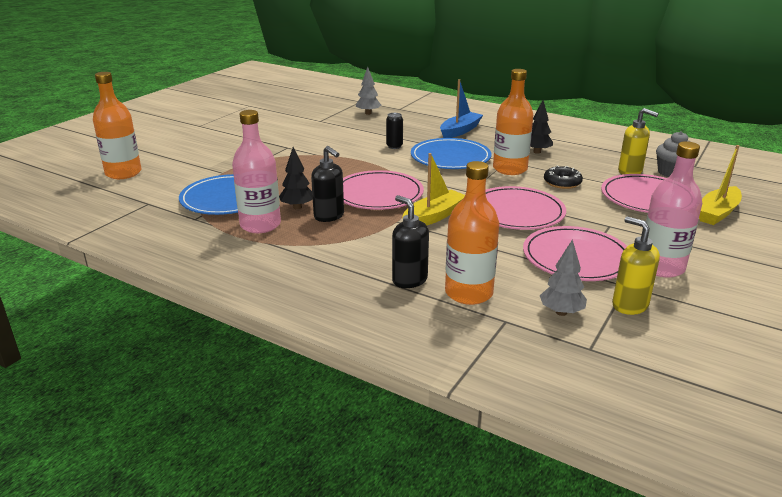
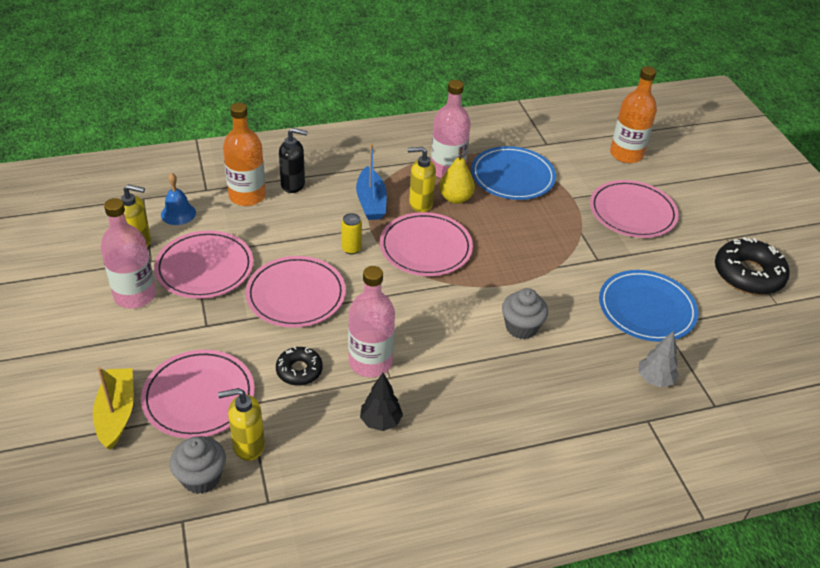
camera: 130 degrees right, 15 degrees up
black tree [279,147,313,209] -> yellow pear [439,149,475,204]
black soap dispenser [311,146,344,222] -> yellow soap dispenser [408,147,436,212]
black can [386,113,403,149] -> grey cupcake [502,288,548,339]
yellow boat [402,153,465,225] -> yellow can [341,213,362,254]
blue plate [411,138,492,169] -> blue plate moved to [599,270,698,342]
blue boat [440,79,483,138] -> blue boat moved to [356,144,387,220]
orange bottle [493,69,533,175] -> pink bottle [348,266,395,377]
grey tree [540,239,587,316] -> blue bell [161,173,196,225]
none -> pink plate [590,180,679,238]
none -> black donut [715,237,790,295]

